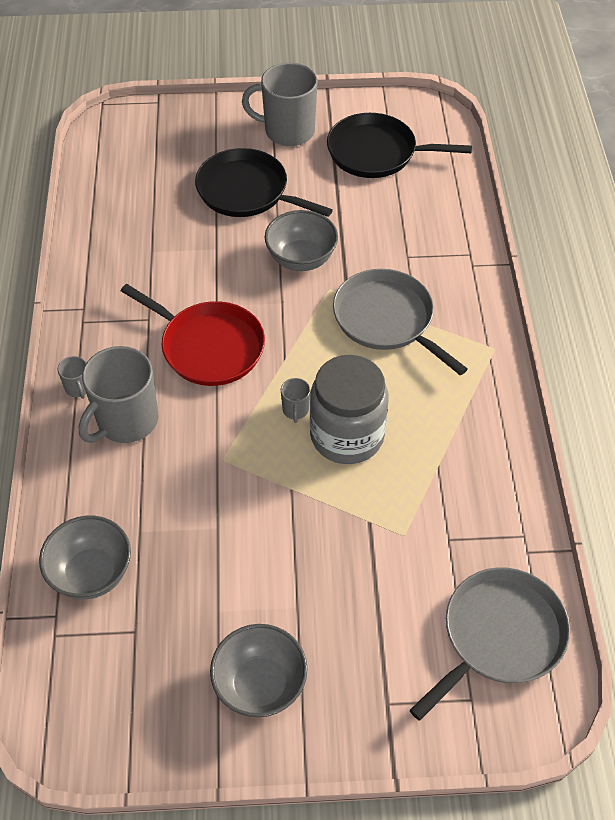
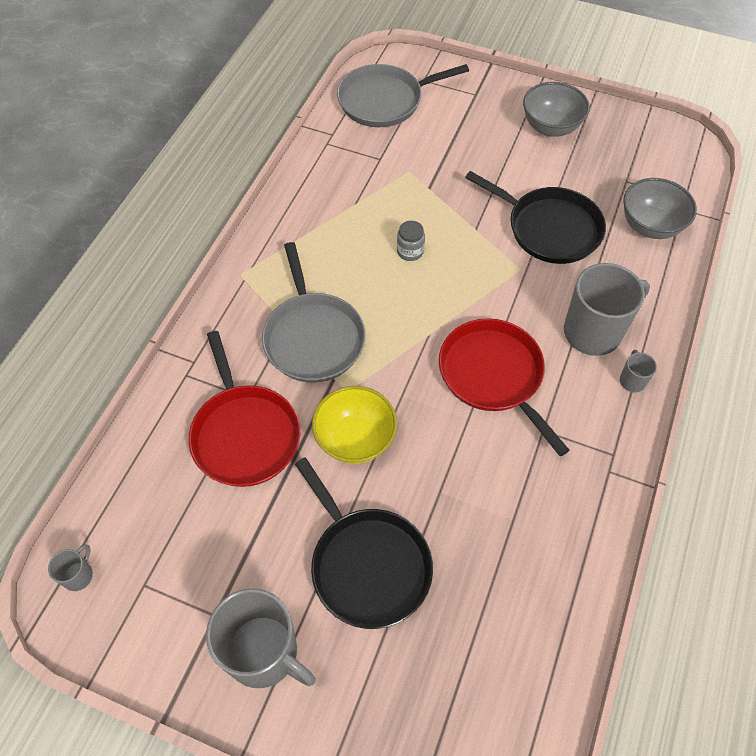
camera: 155 degrees left, 5 degrees up
grey bowl [265,210,338,271] -> yellow bowl [312,386,397,464]
grey mug [281,378,310,423] -> grey mug moved to [48,544,93,591]
grey jar [310,355,389,464] -> grey jar [397,221,425,261], size x0.41
black pan [327,113,472,178] -> black pan moved to [465,171,606,264]
none -> red pan [189,331,300,487]

